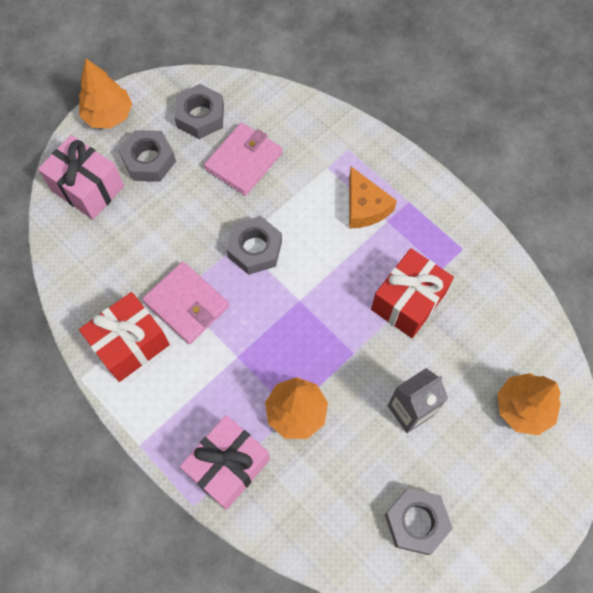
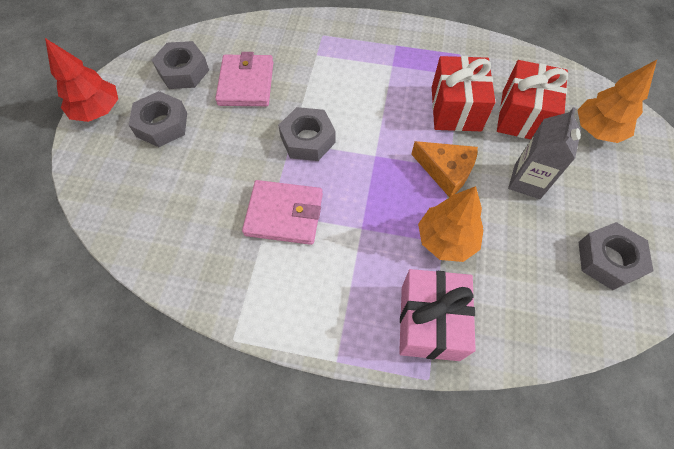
camera: 35 degrees left, 5 degrees down
pink gift [38,135,124,220] -> none
orange tree [79,59,132,129] -> red tree [45,38,118,122]
red gift [79,292,170,382] -> red gift moved to [497,60,568,139]
orange cheese [349,167,397,228] -> orange cheese moved to [411,141,478,197]

